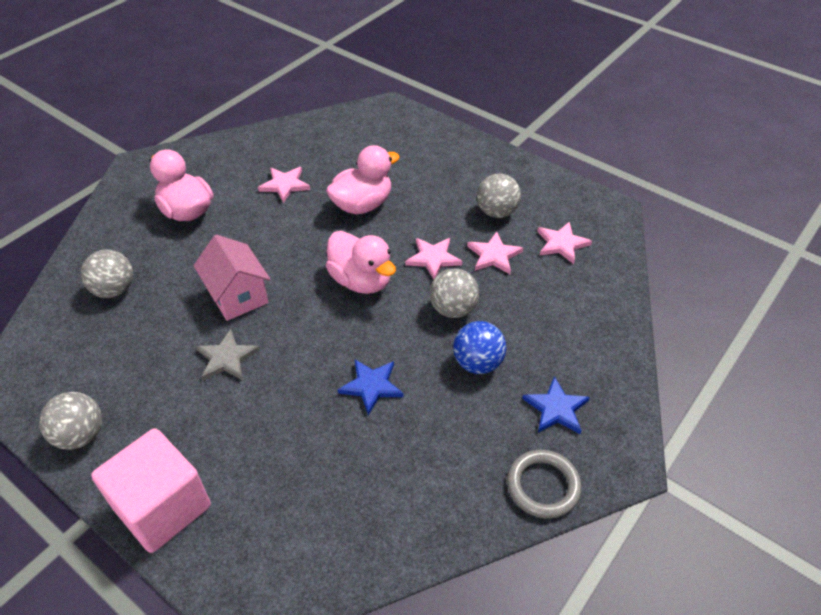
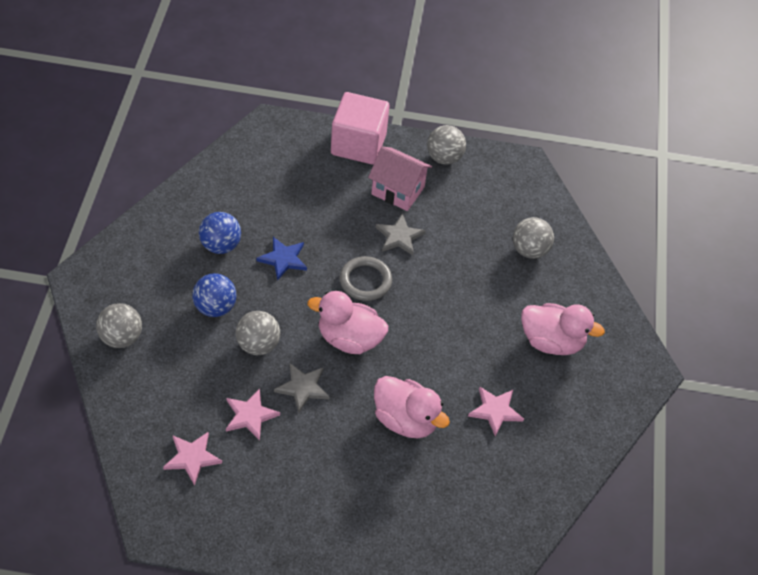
camera: 145 degrees right, 5 degrees up
pink house [194,235,270,321] -> pink house moved to [368,146,432,211]
pink duck [326,145,400,215] -> pink duck turned 75 degrees counterclockwise [374,376,450,438]
pink star [405,238,462,280] -> grey star [274,363,330,413]
grey ball [477,174,521,218] -> grey ball moved to [96,303,142,348]
grey ring [507,450,582,519] -> grey ring moved to [340,256,392,301]
blue star [522,376,590,434] -> none
none -> blue ball [199,212,241,254]

